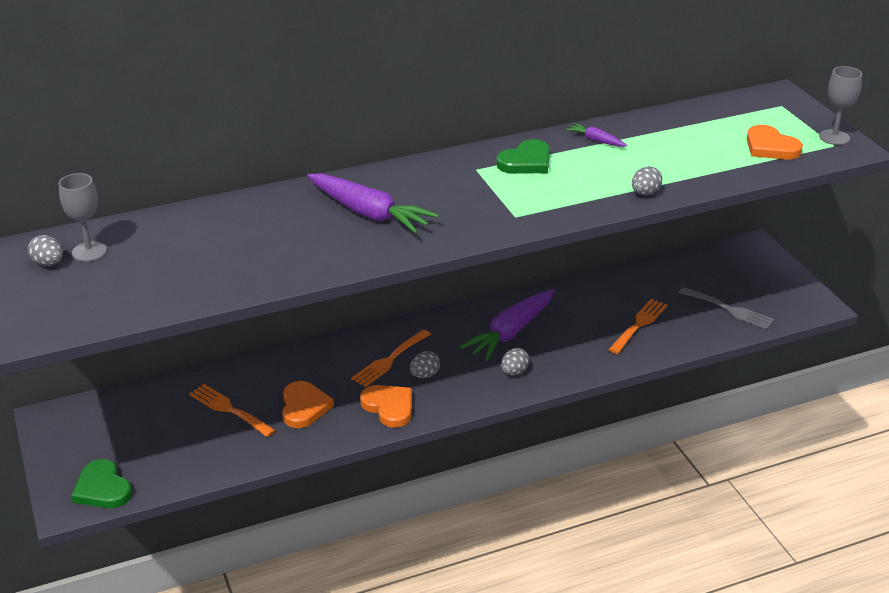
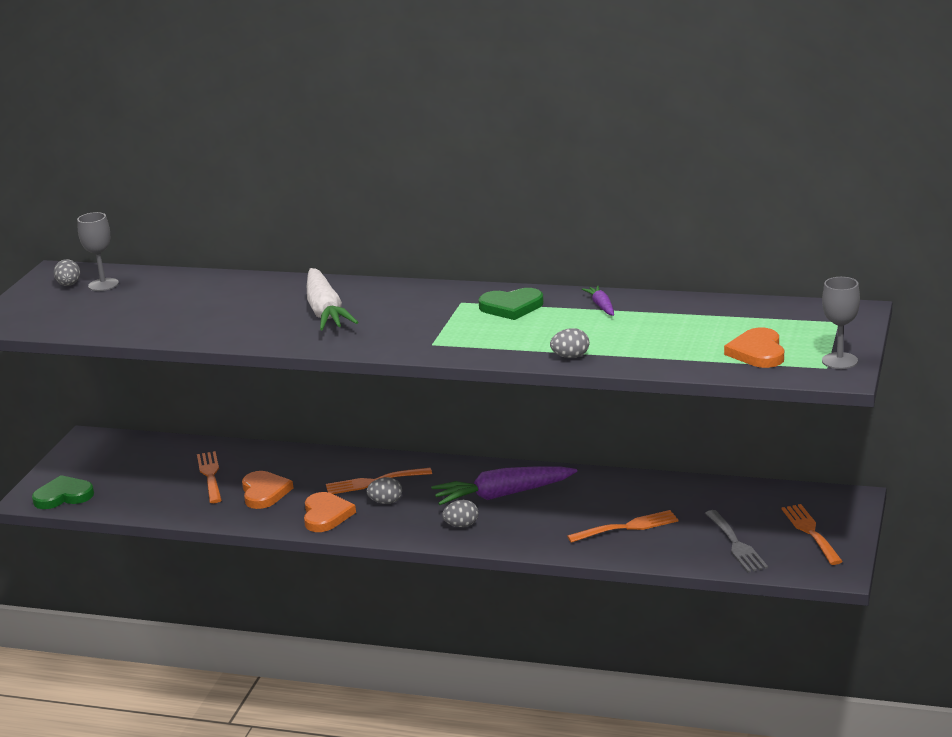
camera: 40 degrees right, 10 degrees down
green heart [71,459,132,508] -> green heart turned 75 degrees clockwise [32,475,94,509]
orange heart [282,381,334,428] -> orange heart turned 45 degrees counterclockwise [242,471,293,509]
purple carrot [307,173,439,234] -> white carrot [307,268,358,330]
none -> orange fork [782,504,843,565]

